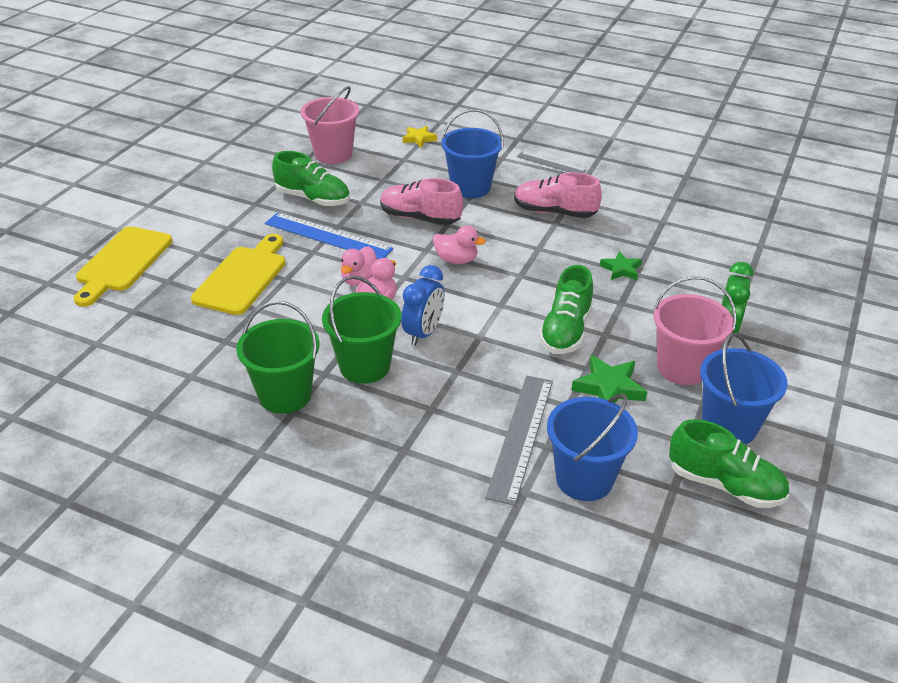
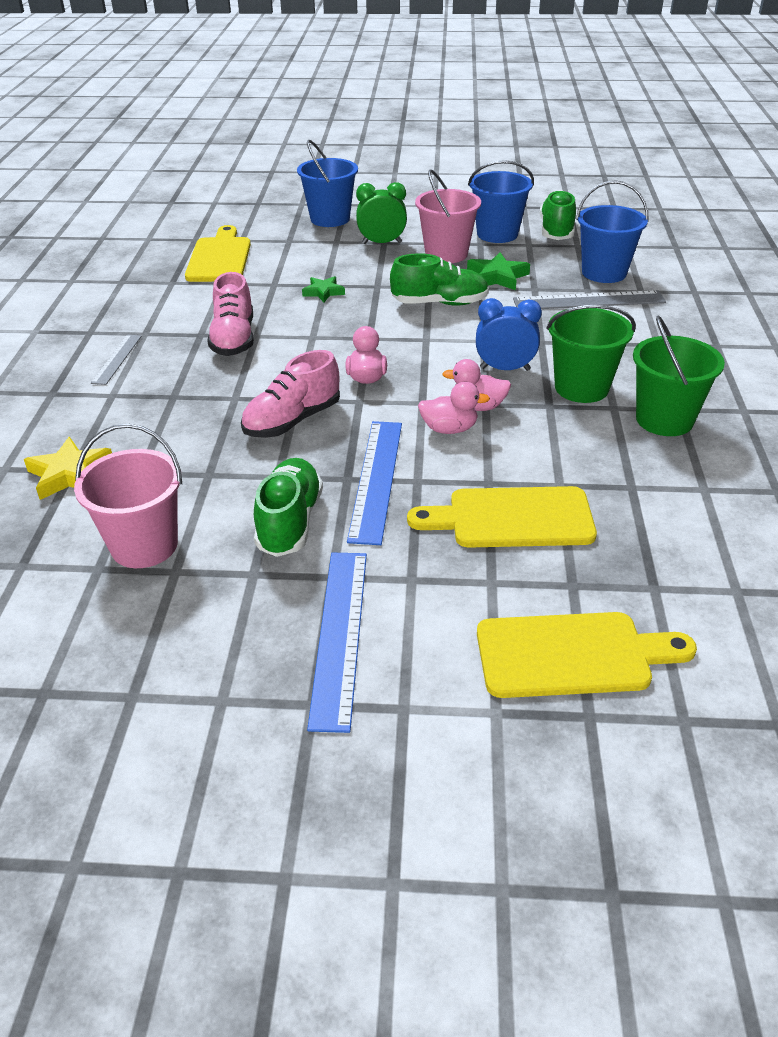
camera: 110 degrees left, 0 degrees up
pink shoe [380,178,463,225] -> pink shoe turned 45 degrees clockwise [241,350,340,438]
yellow star [403,126,437,148] -> yellow star [24,437,112,500], size x1.52
blue bucket [441,109,504,198] -> blue bucket moved to [297,140,358,227]
none -> yellow cutting board [185,225,251,282]
none -> blue ruler [307,553,367,733]

